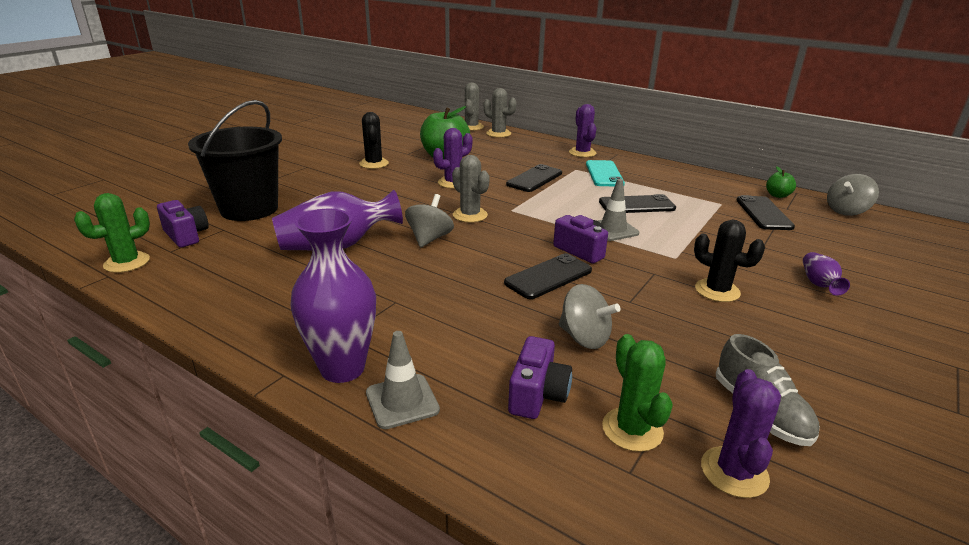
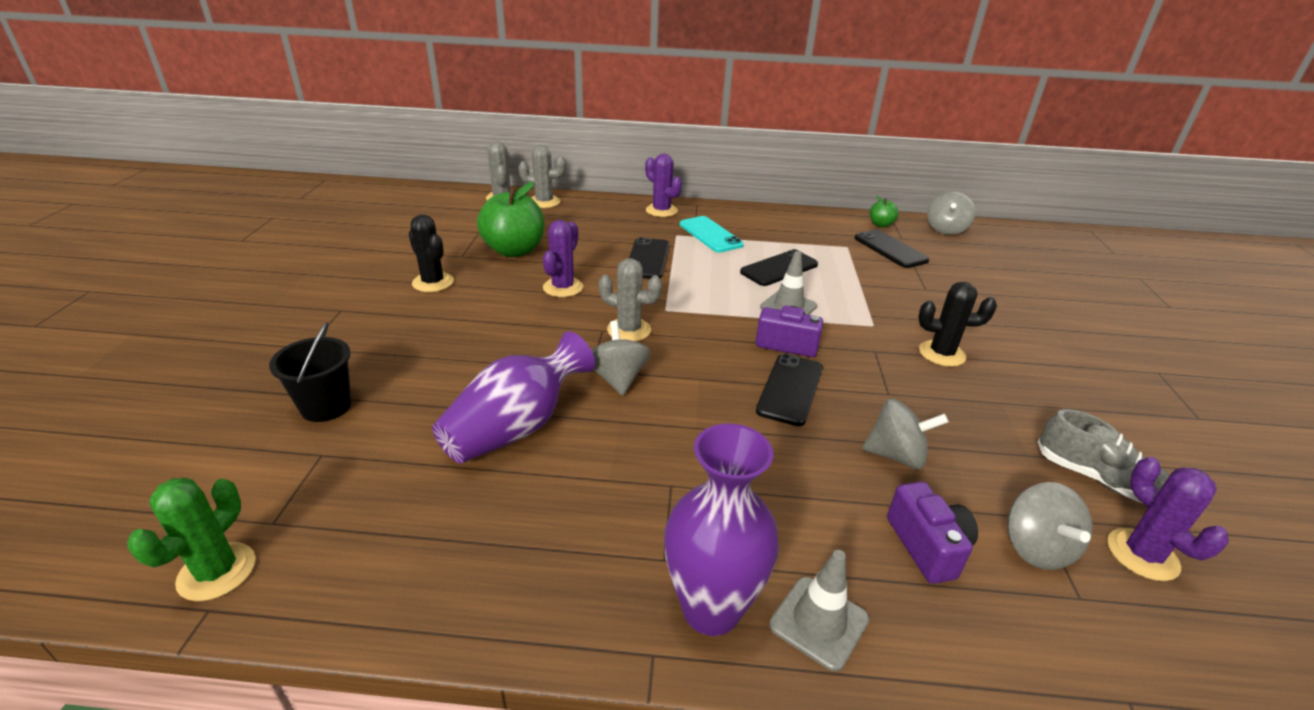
camera: 30 degrees left, 5 degrees up
purple camera [157,200,209,248] -> none
black bucket [188,100,282,221] -> black bucket [269,322,351,422], size x0.56
green cactus [602,334,673,452] -> grey spinning top [1007,482,1092,570]
purple vase [803,252,850,296] -> none

